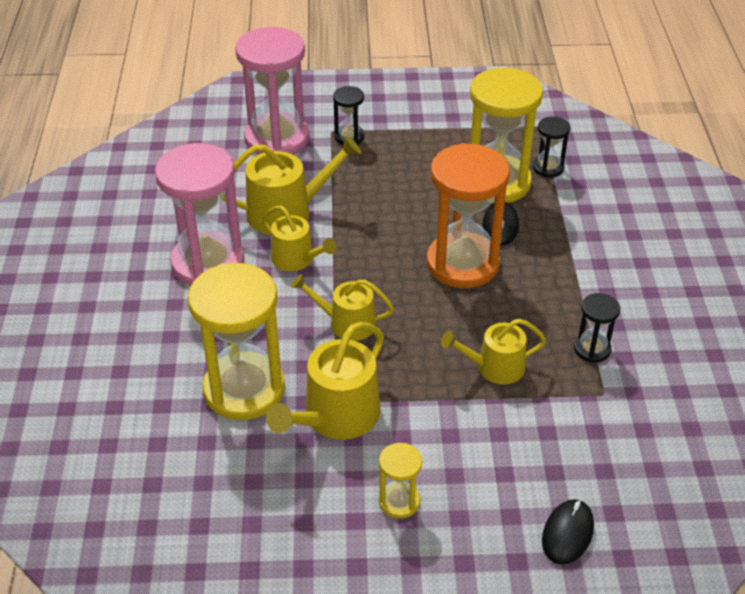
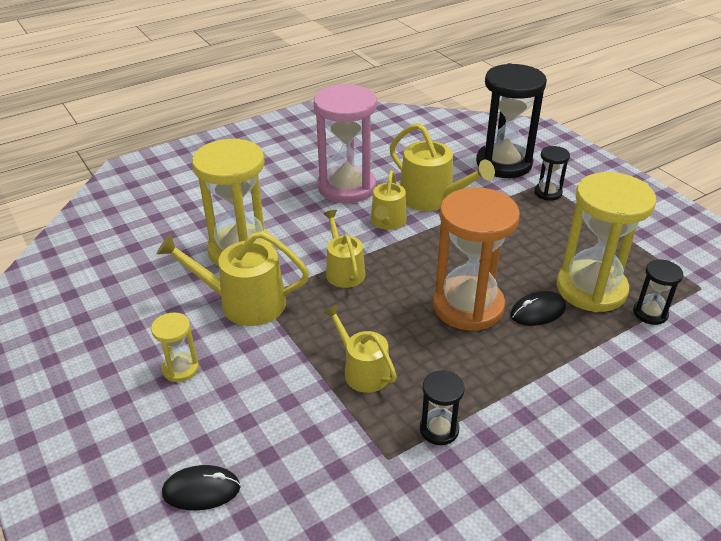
camera: 60 degrees right, 5 degrees down
pink hourglass [235,27,309,155] -> black hourglass [476,63,547,178]

